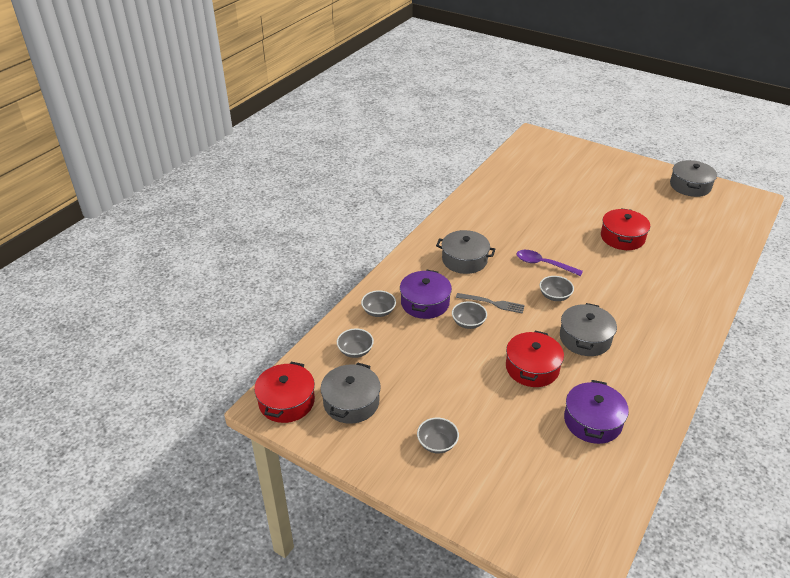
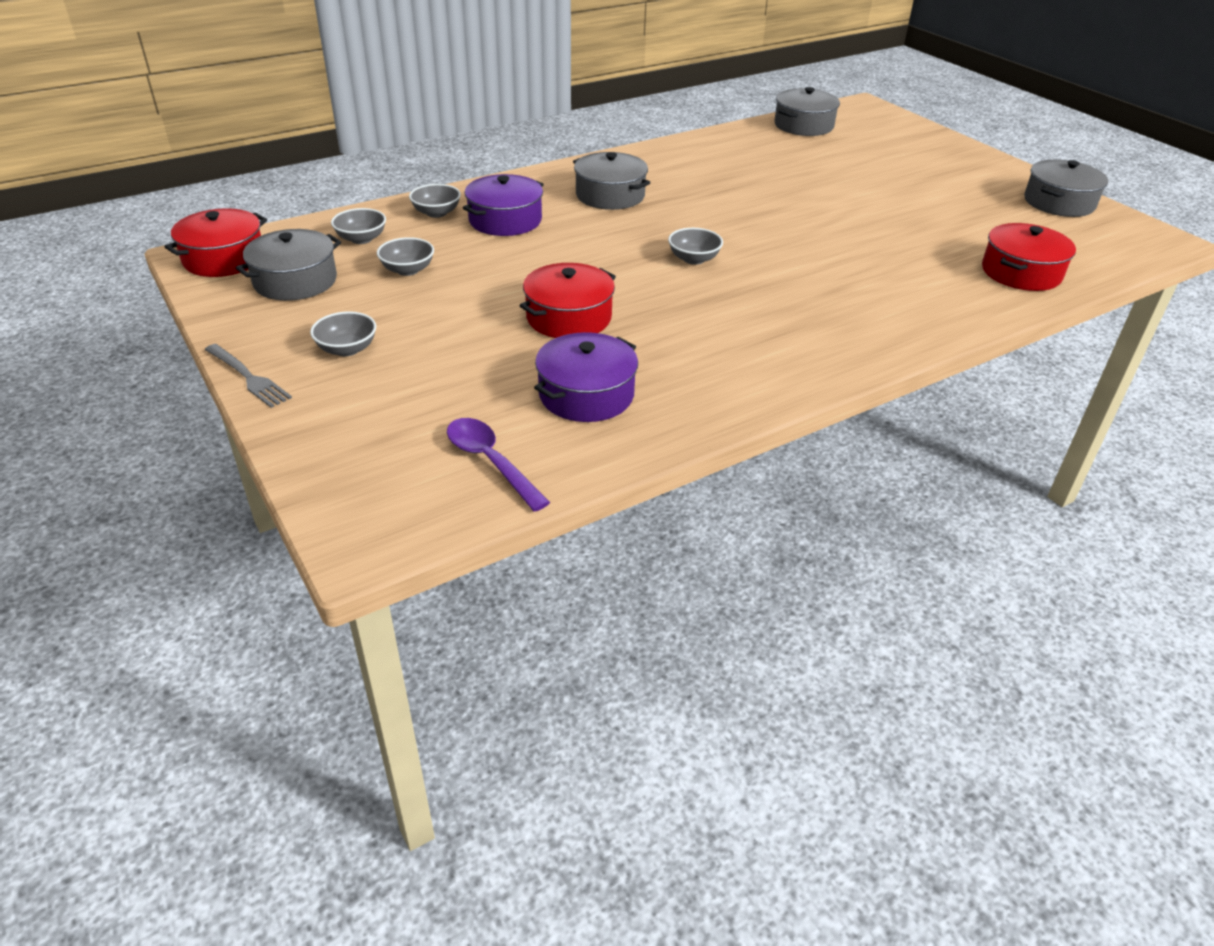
camera: 25 degrees right, 0 degrees up
grey bowl [452,301,487,329] -> grey bowl moved to [377,237,434,276]
grey fork [456,293,525,314] -> grey fork moved to [205,344,292,408]
purple spoon [516,250,583,276] -> purple spoon moved to [447,418,550,512]
grey pot [560,303,617,356] -> grey pot moved to [775,87,840,136]
red pot [601,208,650,250] -> red pot moved to [982,223,1076,291]

